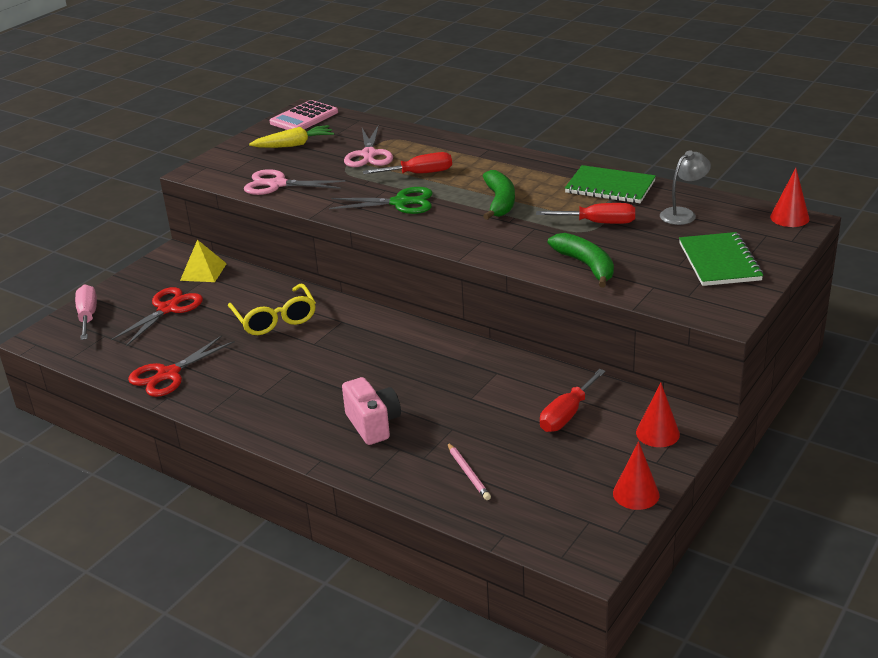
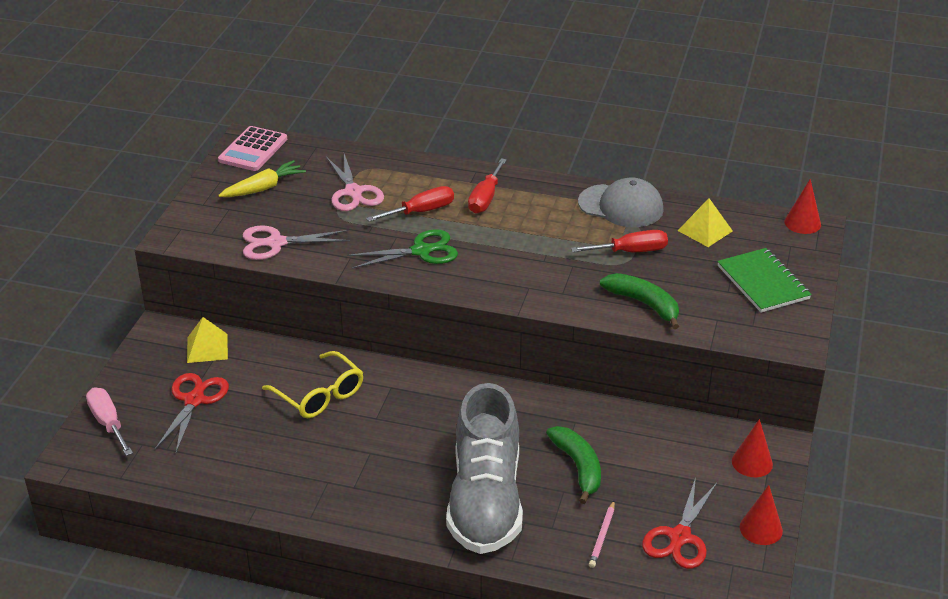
camera: 20 degrees left, 5 degrees up
red scissors [128,335,235,397] -> red scissors moved to [642,477,717,569]
pink camera [342,377,401,445] -> grey shoe [446,383,523,554]
pink pencil [447,442,491,500] -> pink pencil turned 60 degrees clockwise [589,501,615,568]
green banana [483,170,515,220] -> green banana moved to [546,426,601,504]
red screwdriver [540,369,606,432] -> red screwdriver moved to [468,158,507,214]
green notebook [565,165,656,203] -> grey cap [578,177,664,227]
grey lamp [660,150,711,225] -> yellow pyramid [678,198,733,247]

